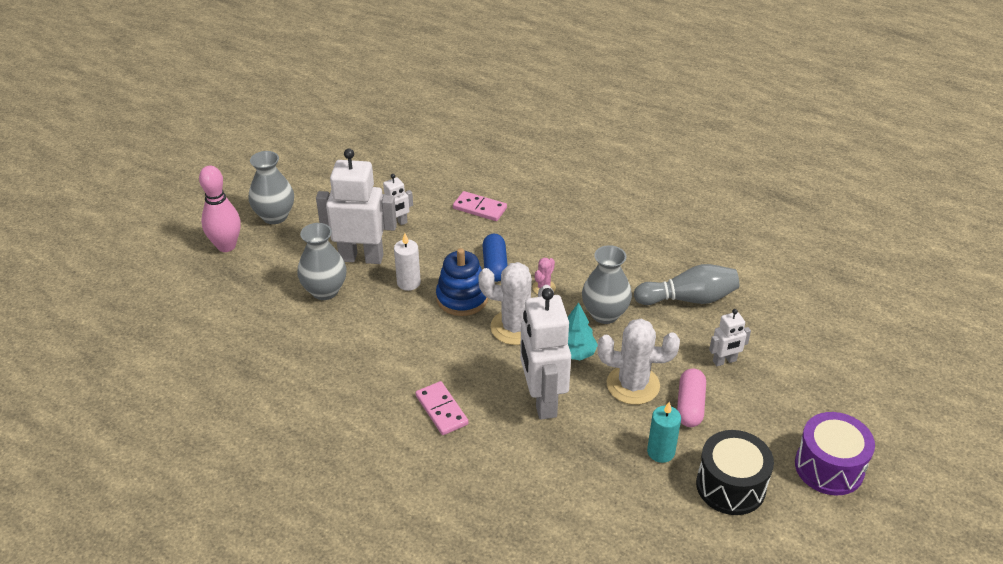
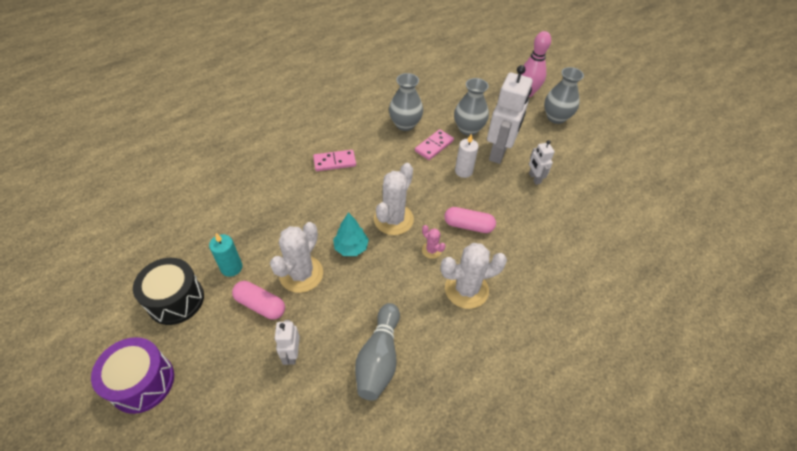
camera: 105 degrees right, 10 degrees up
blue stacking toy [436,248,488,316] -> none
pink domino [453,191,507,221] -> pink domino moved to [415,129,454,160]
blue capsule [482,234,508,282] -> pink capsule [444,207,496,233]
white robot [520,288,571,420] -> none
grey vase [582,245,632,324] -> grey vase moved to [389,73,423,131]
none -> white cactus [441,243,507,309]

